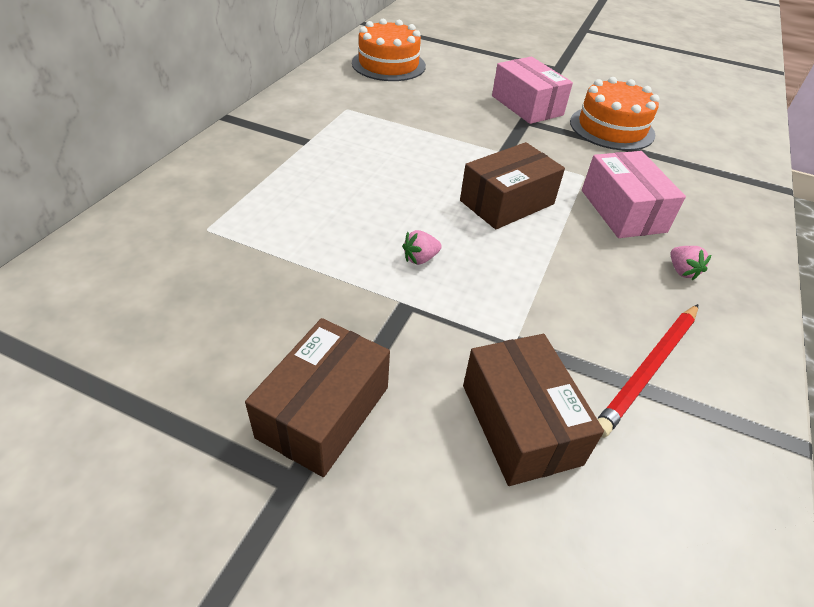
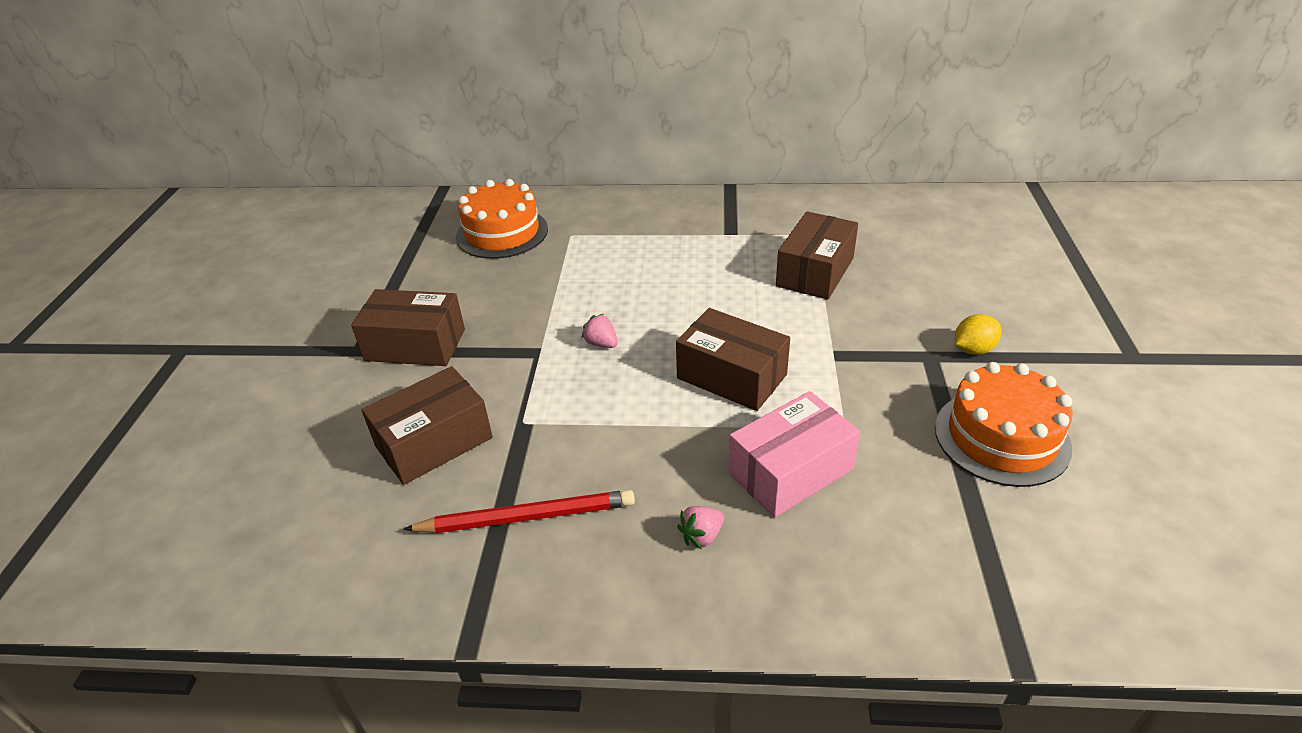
camera: 75 degrees right, 5 degrees down
orange cake [352,19,426,81] -> orange cake moved to [456,179,548,259]
pink box [492,57,573,124] -> yellow lemon [955,314,1002,355]
red pencil [597,304,698,438] -> red pencil turned 150 degrees clockwise [403,490,635,533]
none -> brown box [776,211,858,300]

